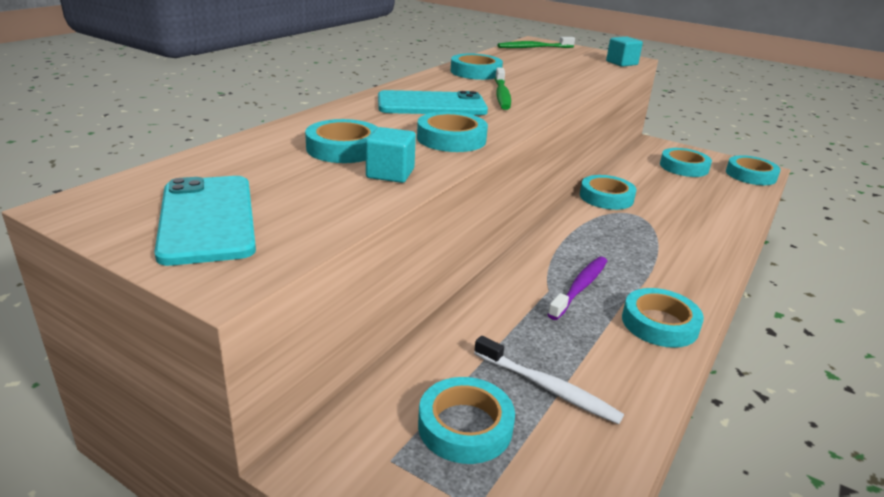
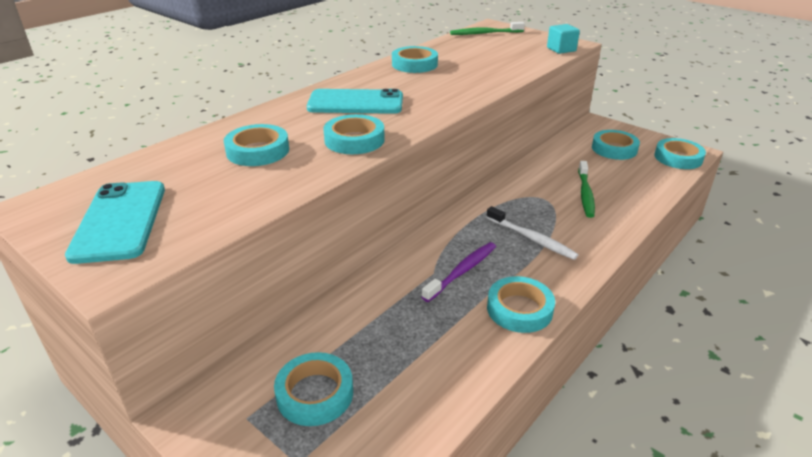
camera: 10 degrees right, 5 degrees up
turquoise cube [366,127,416,183] -> none
white toothbrush [474,336,624,424] -> white toothbrush moved to [486,206,578,260]
green toothbrush [495,67,511,110] -> green toothbrush moved to [578,161,595,218]
turquoise tape [580,175,637,210] -> none

